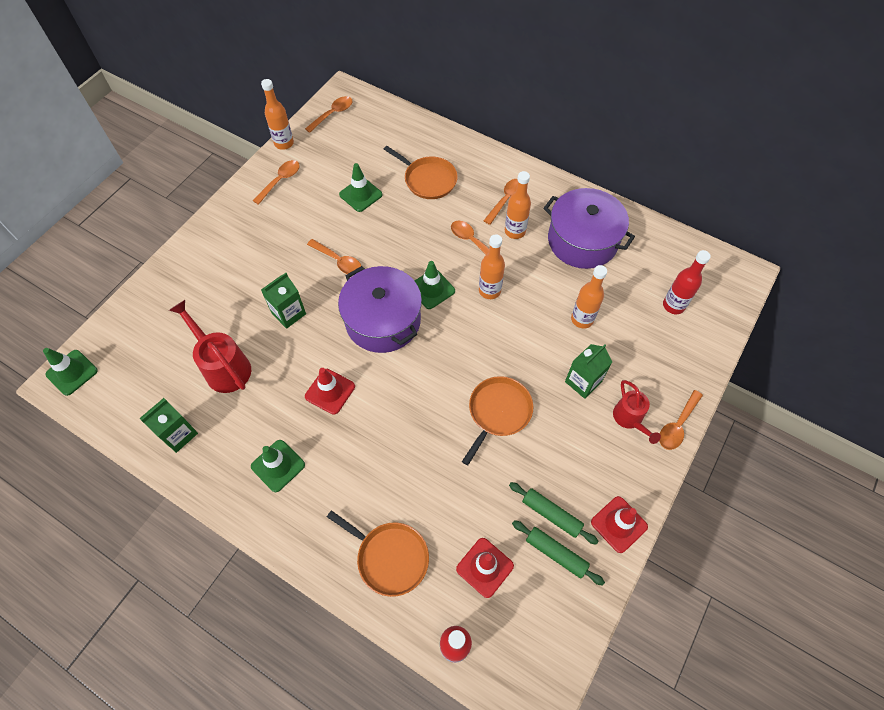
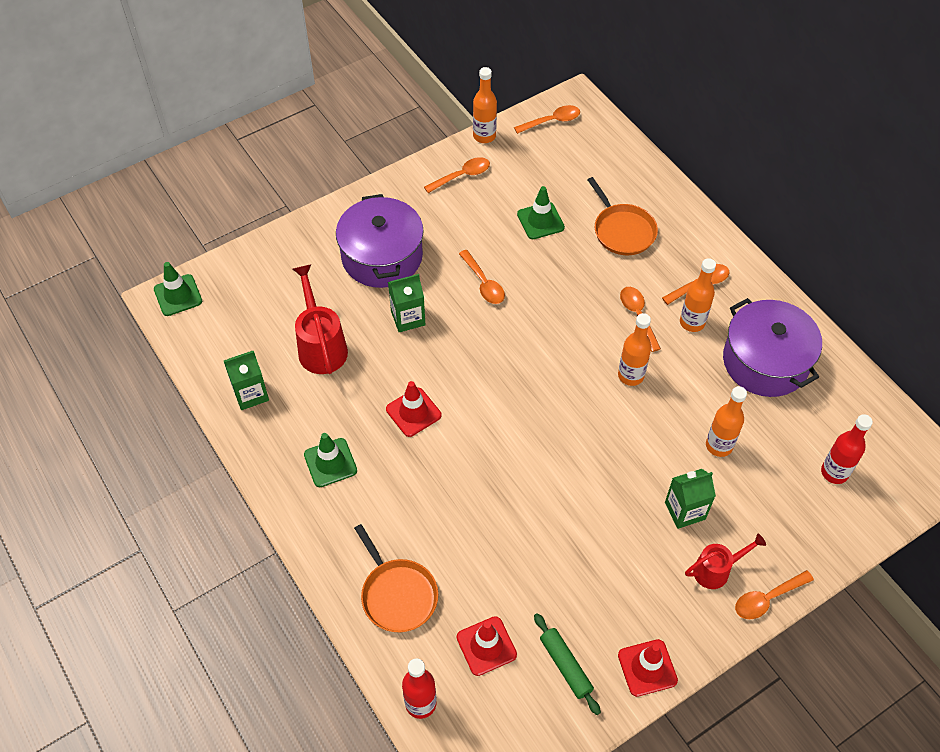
camera: 25 degrees right, 5 degrees down
purple pot [338,266,422,353] -> purple pot moved to [336,194,424,288]
green traffic cone [415,261,455,309] -> none
orange pan [462,376,533,466] -> none
green rolling pin [509,482,599,545] -> none
red watering can [613,380,661,444] -> red watering can turned 120 degrees counterclockwise [685,533,766,589]

